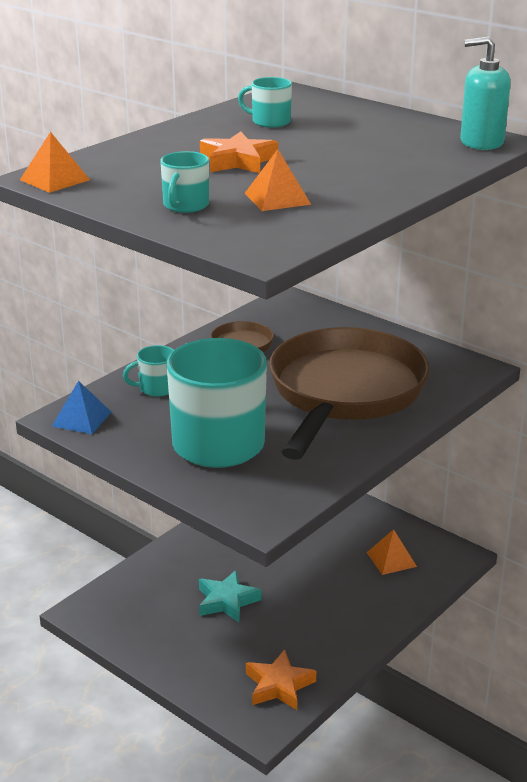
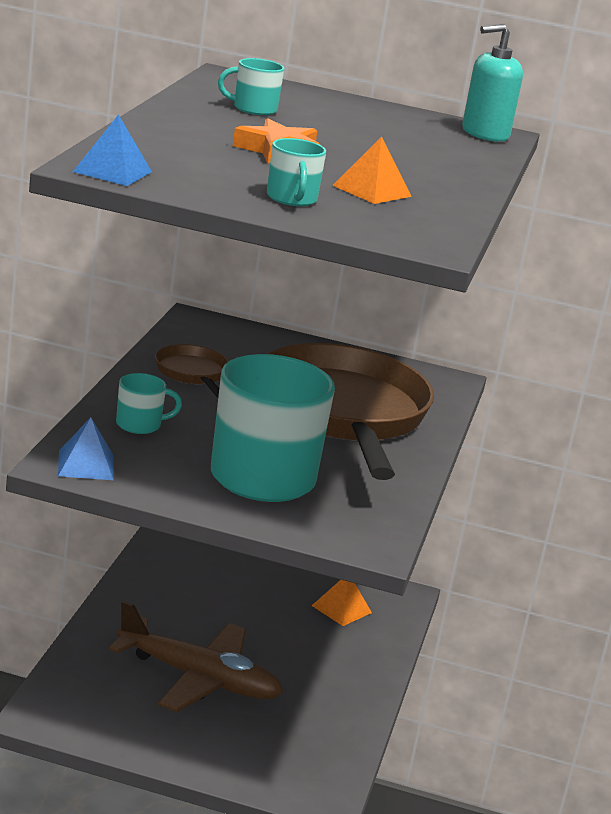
camera: 30 degrees left, 5 degrees down
orange pyramid [20,132,90,193] -> blue pyramid [73,114,152,186]
turquoise mug [123,345,174,397] -> turquoise mug turned 150 degrees counterclockwise [116,373,182,434]
turquoise star [199,570,262,622] -> brown plane [109,601,283,712]
orange star [246,649,316,710] -> none

